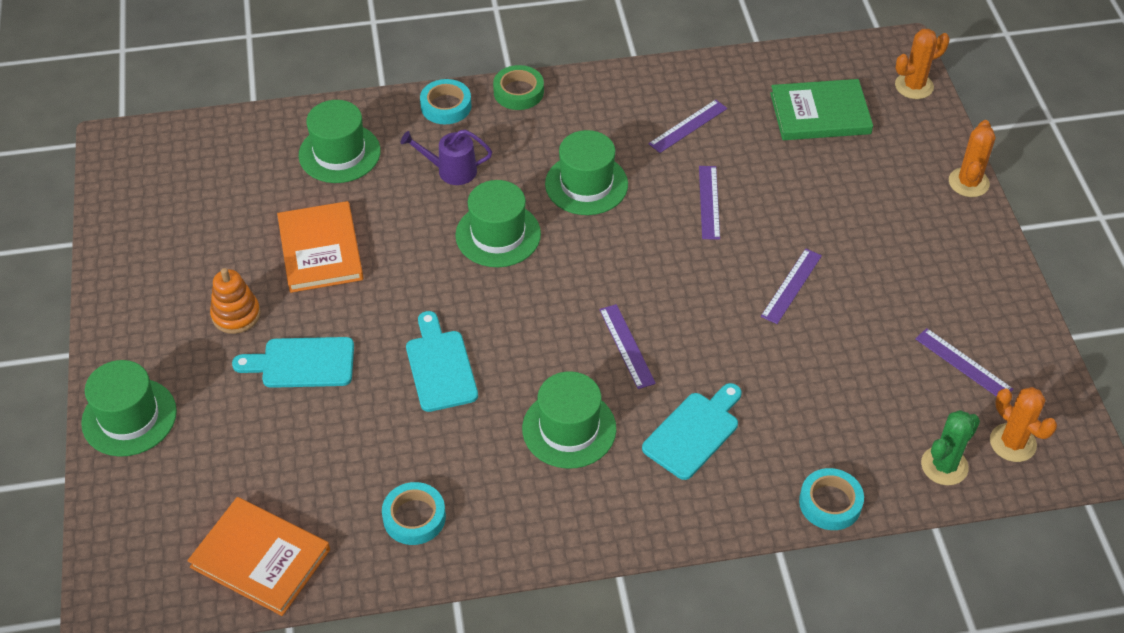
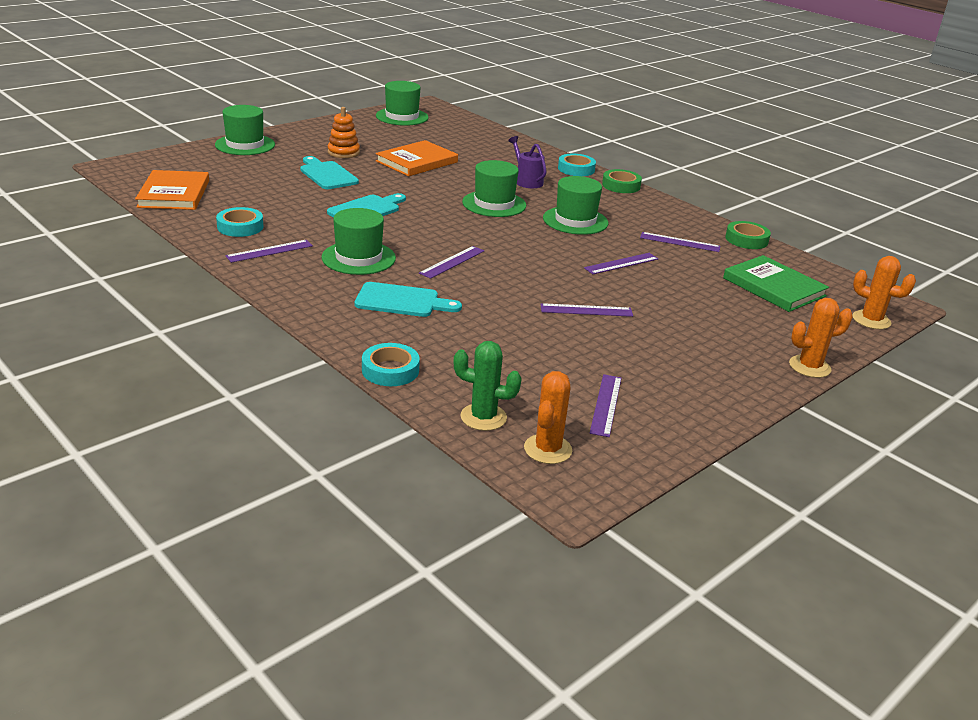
camera: 55 degrees right, 20 degrees down
green hat [299,100,381,183] -> green hat moved to [376,81,429,126]
none -> purple ruler [225,240,313,263]
none -> green tape [725,221,771,249]

